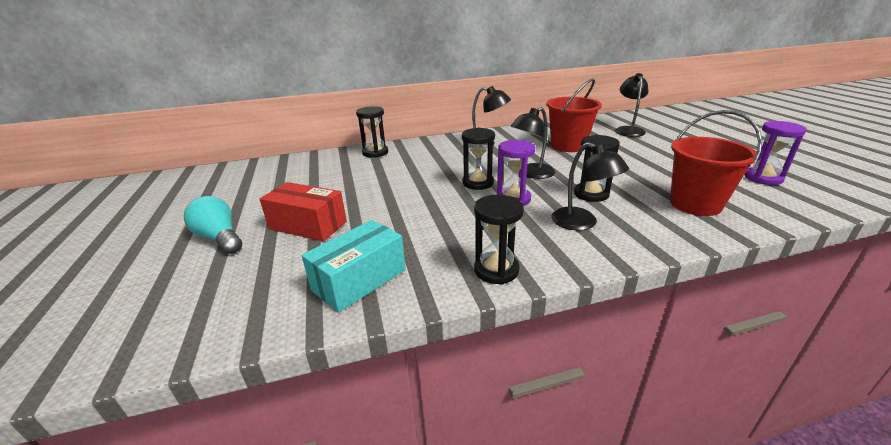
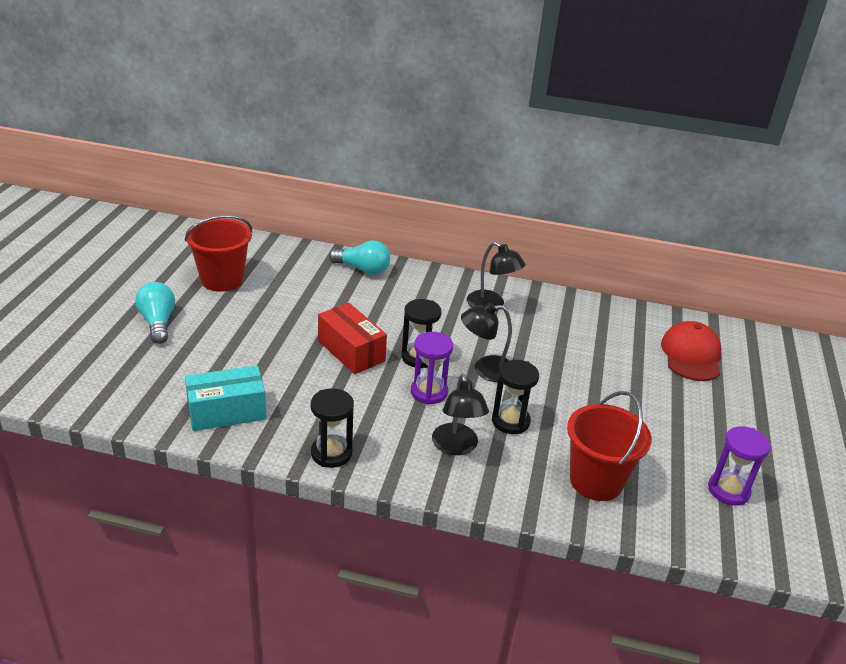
camera: 25 degrees right, 5 degrees up
red box [260,182,347,241] -> red box moved to [318,303,387,374]
black hourglass [356,106,388,158] -> turquoise light bulb [329,240,390,275]
red bucket [546,79,602,152] -> red bucket moved to [185,215,252,292]
black lamp [615,73,648,137] -> red cap [661,321,721,381]

